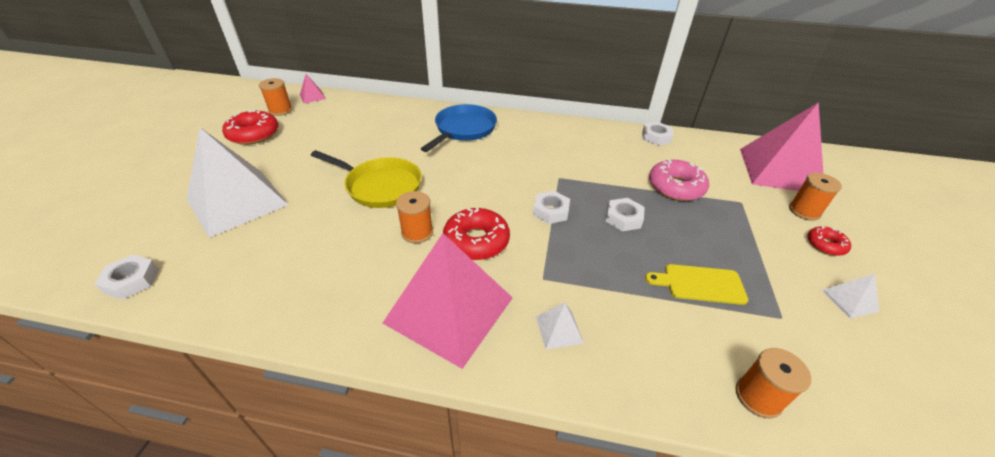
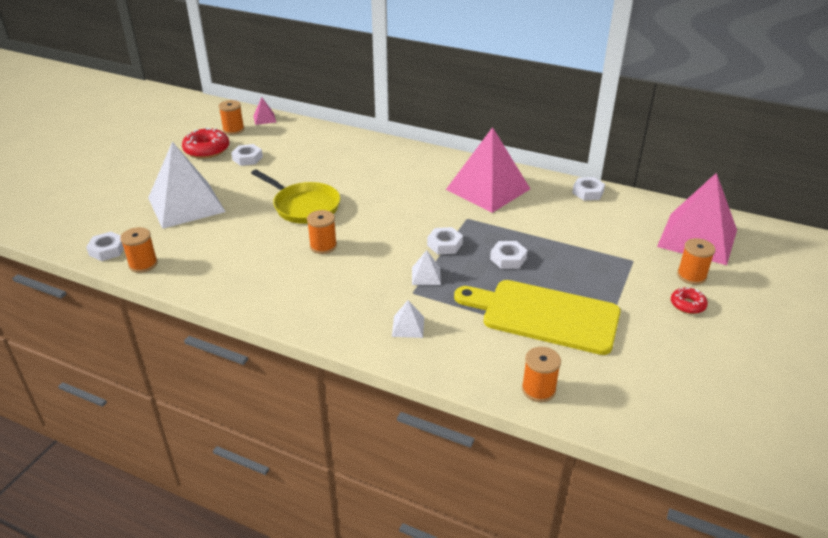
camera: 15 degrees right, 5 degrees down
pink pyramid [383,233,513,369] -> pink pyramid moved to [446,127,530,213]
blue pan [421,104,497,152] -> none
red donut [443,207,510,260] -> none
yellow cutting board [645,264,748,305] -> yellow cutting board [454,280,621,355], size x1.99
pink donut [649,159,709,201] -> none
white pyramid [821,274,879,318] -> white pyramid moved to [412,250,441,285]
none -> orange spool [120,227,158,273]
none -> white nut [231,144,263,166]

